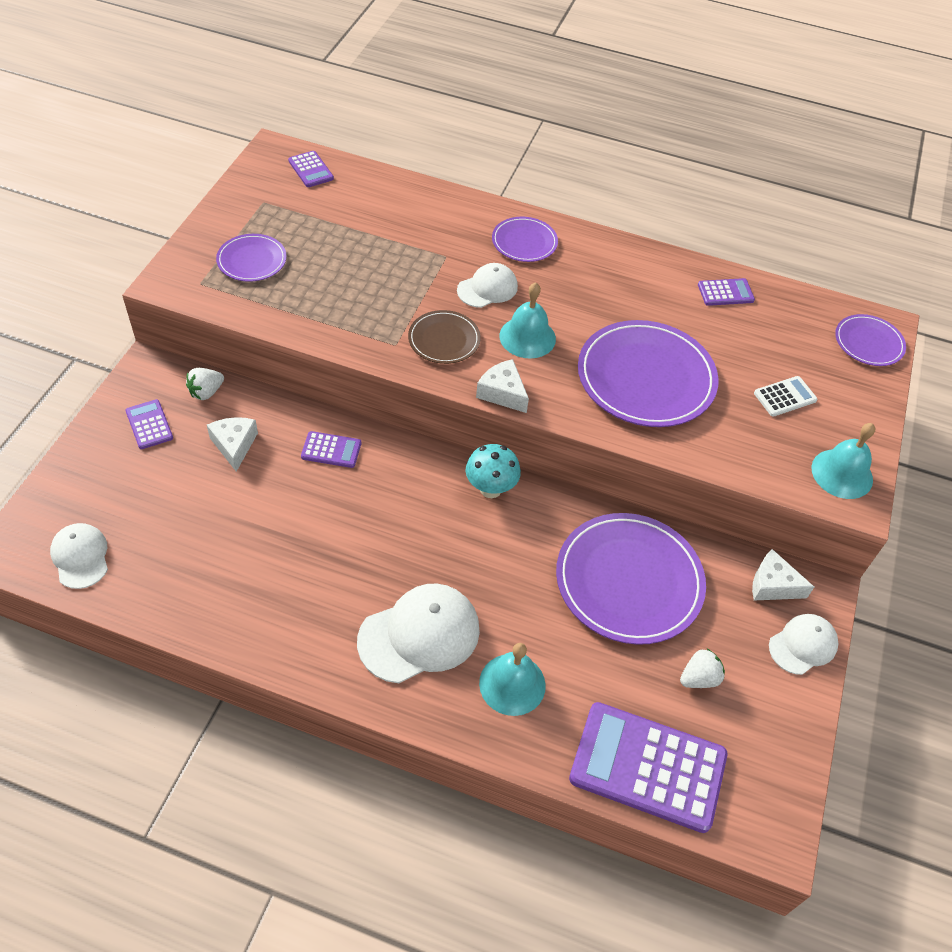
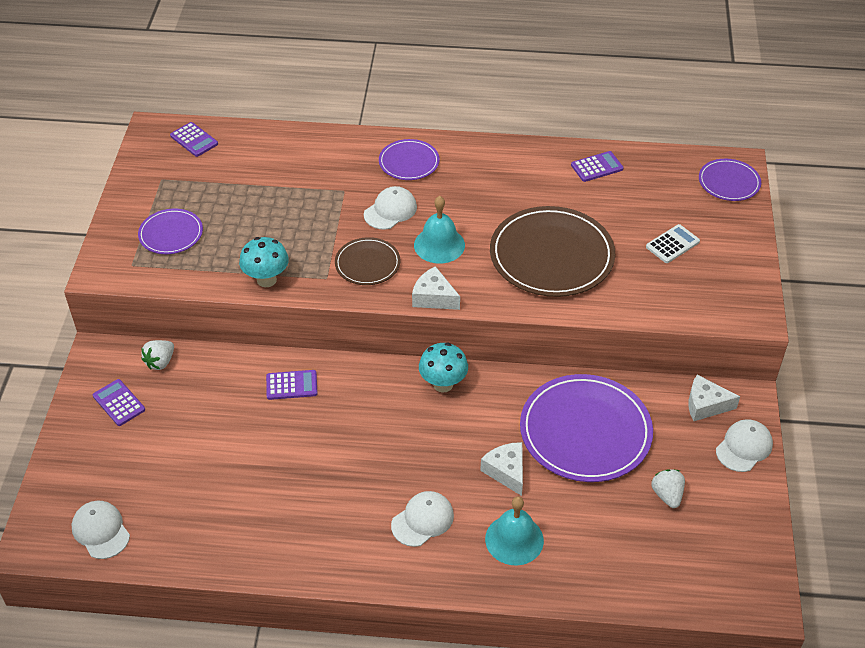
camera: 10 degrees left, 5 degrees down
white cheese [207,417,258,472] -> white cheese moved to [480,442,523,496]
white cap [357,584,480,683] -> white cap [391,491,454,547], size x0.60
purple calculator [569,702,727,833] -> none
purple plate [578,320,719,427] -> brown plate [490,206,615,297]
white strawberry [680,649,725,688] -> white strawberry turned 60 degrees counterclockwise [651,469,685,508]
turquoise bell [811,423,875,499] -> none
none -> turquoise mushroom [239,237,289,287]

